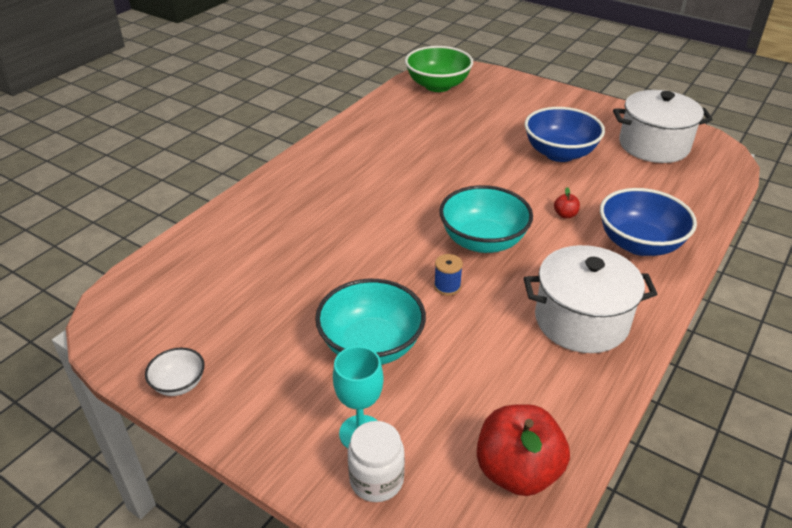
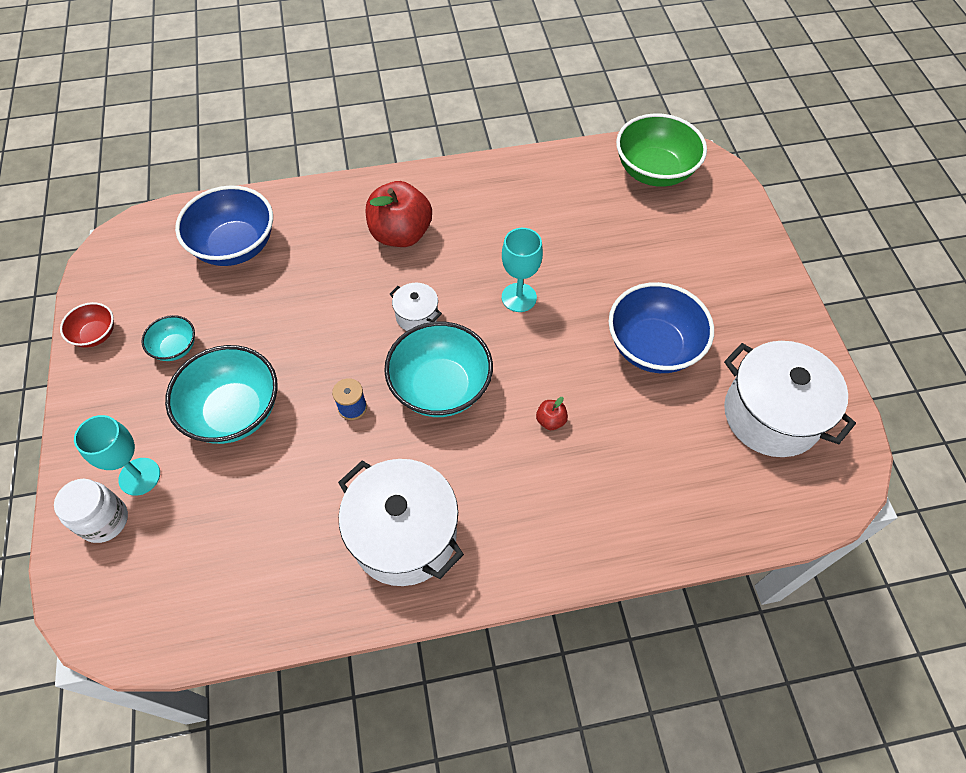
camera: 45 degrees right, 20 degrees up
white bowl [145,348,205,396] -> red bowl [60,302,114,348]
red apple [477,404,570,496] -> red apple moved to [366,181,432,247]
blue bowl [600,188,697,256] -> blue bowl moved to [175,186,273,266]
none -> turquoise bowl [141,315,195,361]
none -> white pot [390,283,442,331]
none -> turquoise goblet [502,228,543,312]

